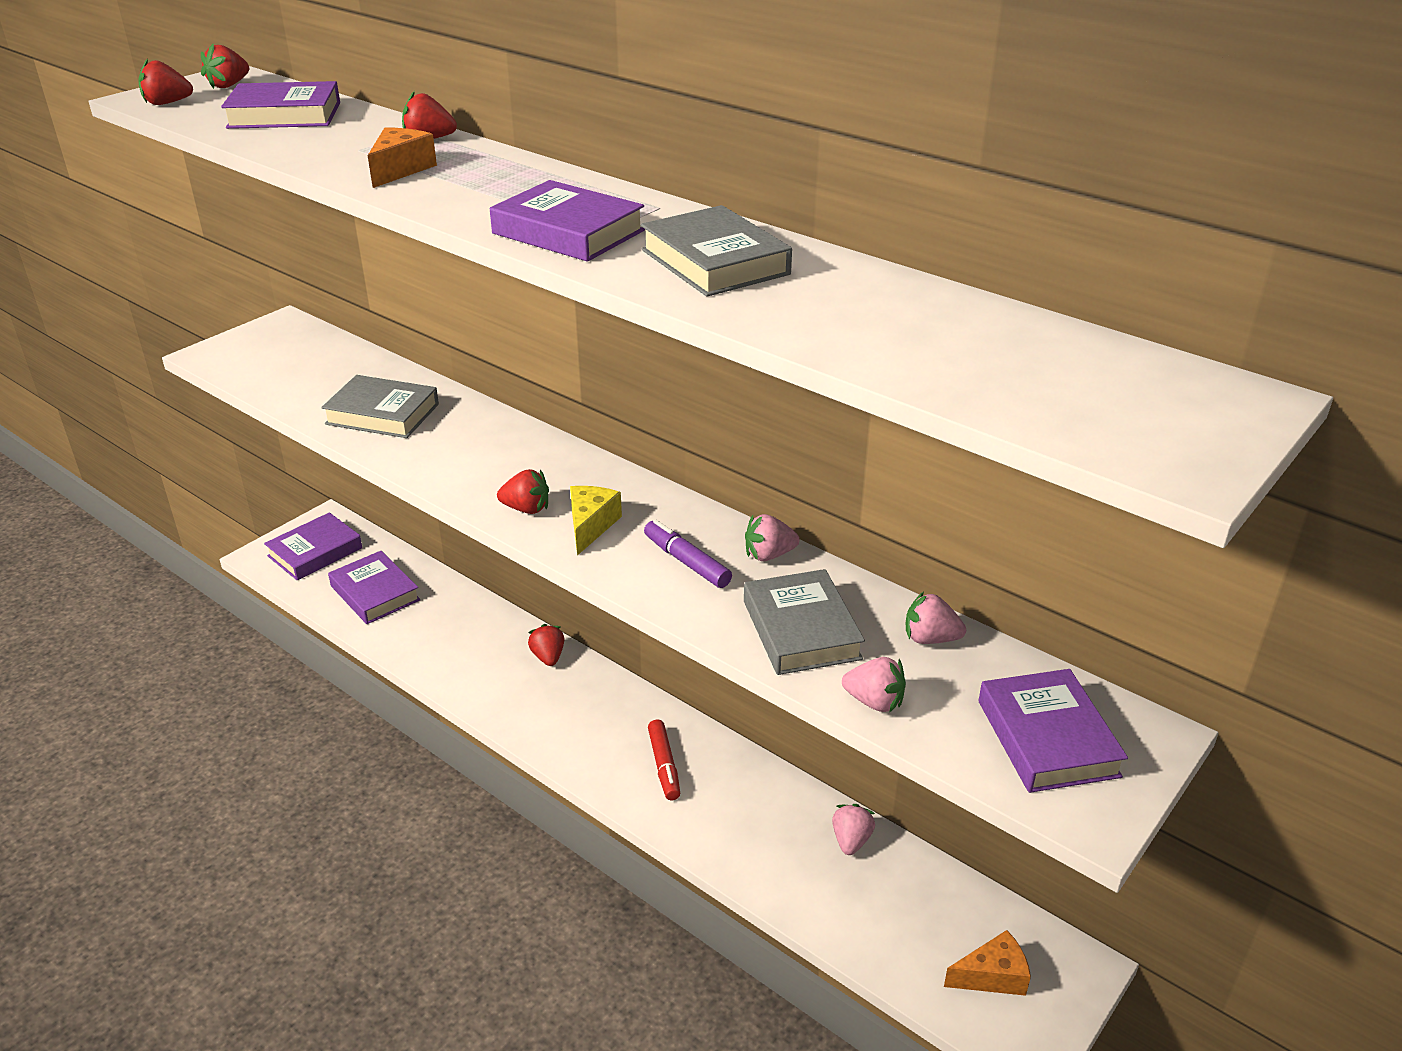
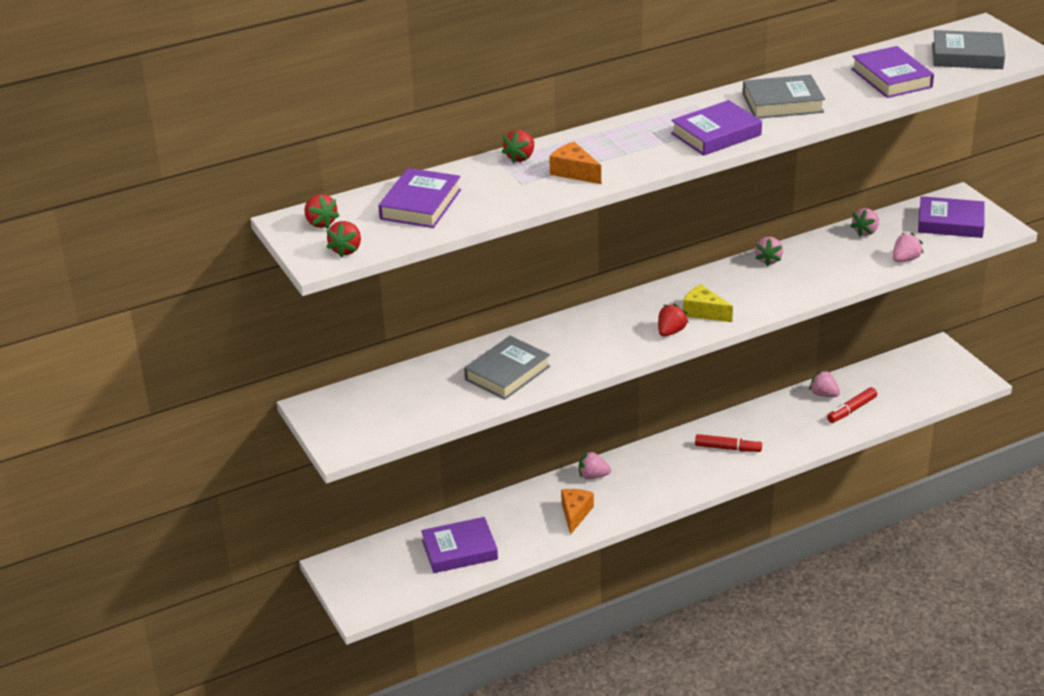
camera: 65 degrees left, 0 degrees up
purple book [264,512,362,580] -> purple book moved to [851,46,934,98]
red strawberry [528,624,564,666] -> pink strawberry [579,451,611,479]
purple marker [644,520,732,588] -> none
grey book [744,569,865,675] -> grey book moved to [932,30,1005,69]
orange cheese [944,930,1031,996] -> orange cheese moved to [561,489,594,535]
none -> red marker [827,387,877,423]

